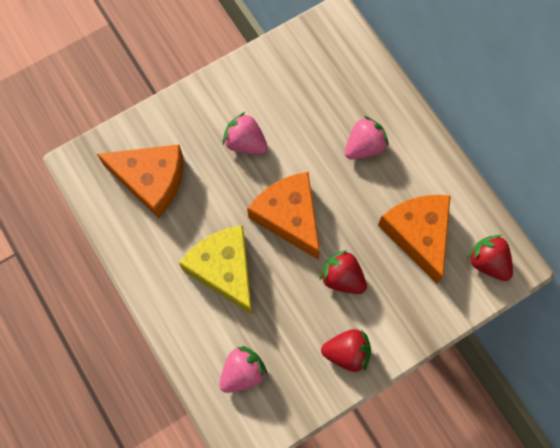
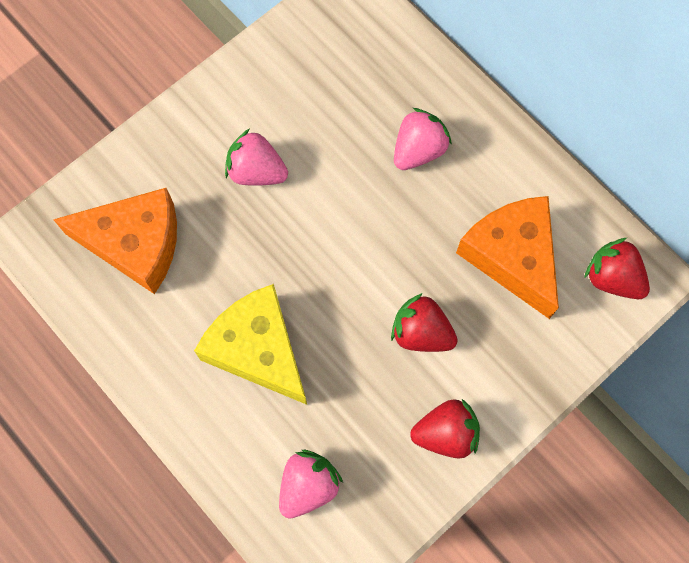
camera: 10 degrees left, 0 degrees up
orange cheese [247,172,320,259] -> none

